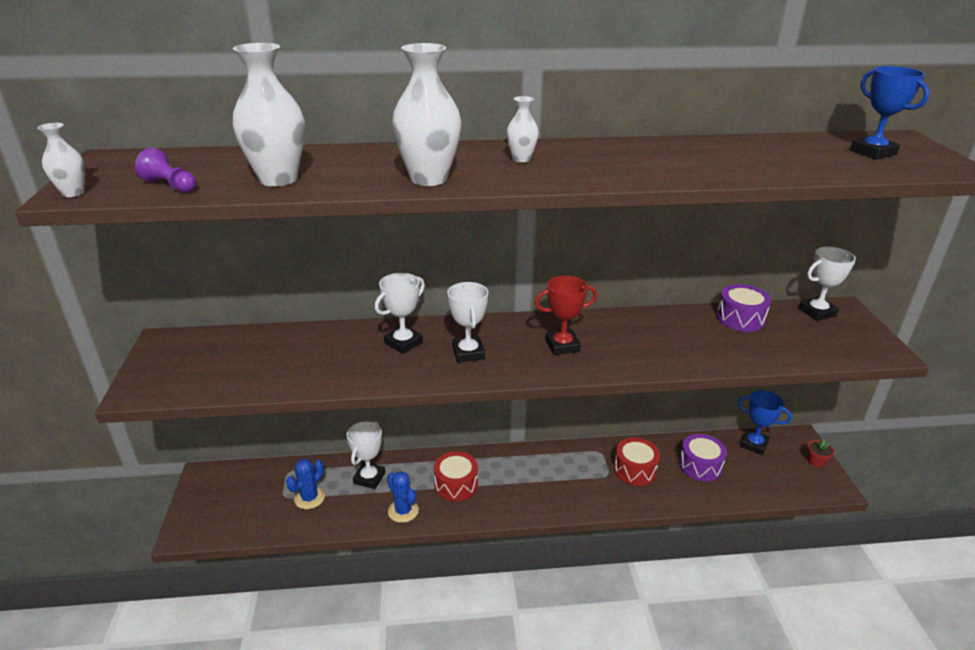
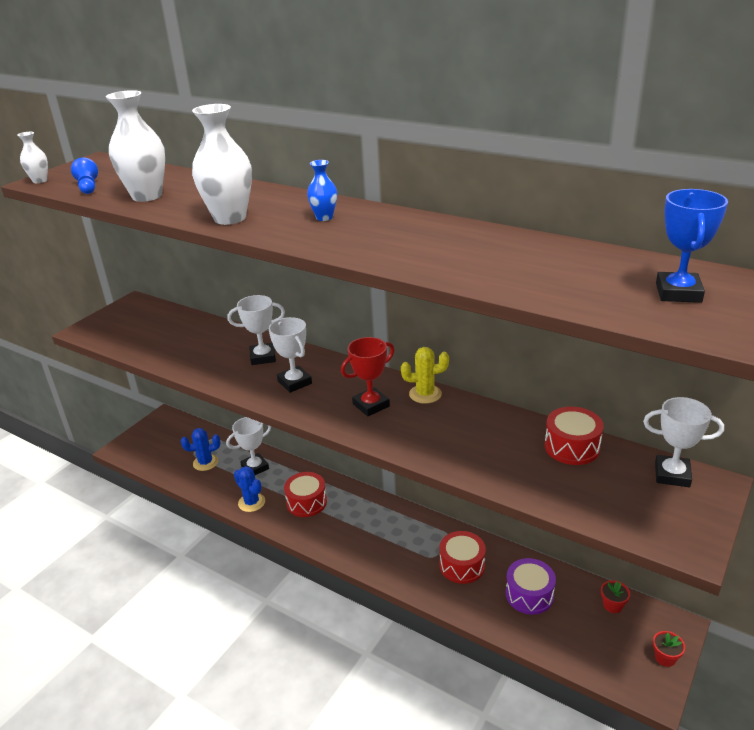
camera: 40 degrees right, 0 degrees up
purple pawn [135,147,197,193] -> blue pawn [71,157,98,194]
blue cactus [387,471,419,523] -> blue cactus turned 45 degrees counterclockwise [234,466,265,512]
white trophy [447,282,488,363] -> white trophy turned 60 degrees counterclockwise [269,317,312,393]
white vase [506,96,539,163] -> blue vase [307,160,337,221]
red trophy [535,276,598,355] -> red trophy turned 60 degrees counterclockwise [341,337,394,416]
purple drum [717,284,771,332] -> red drum [545,407,604,465]
blue trophy [738,390,792,455] -> red flower pot [601,580,630,613]
none -> yellow cactus [401,347,449,404]

